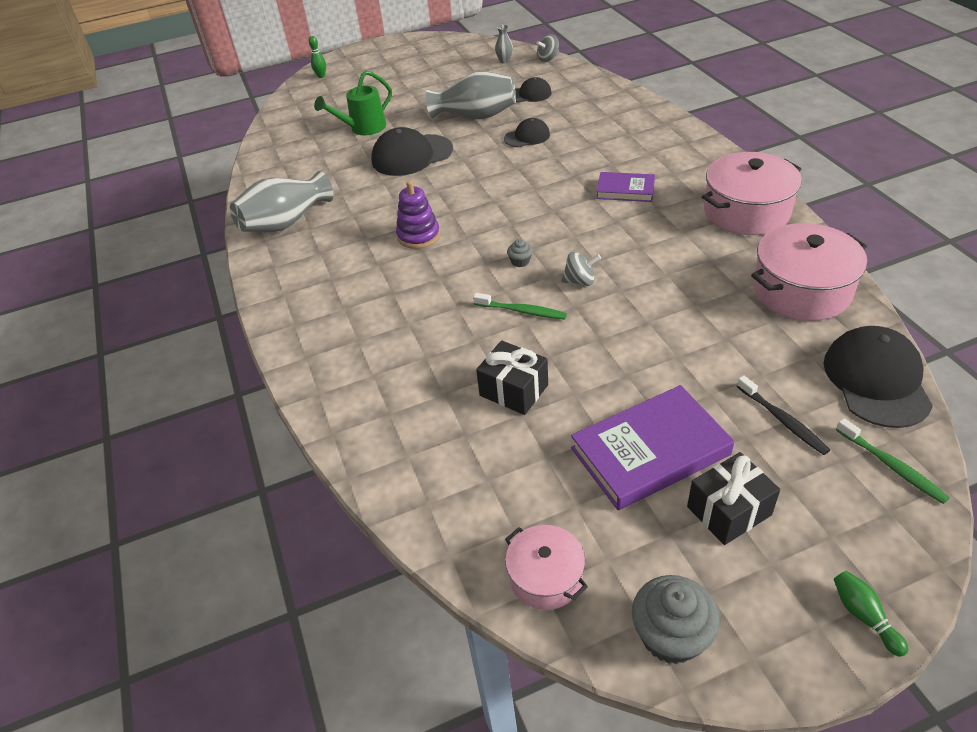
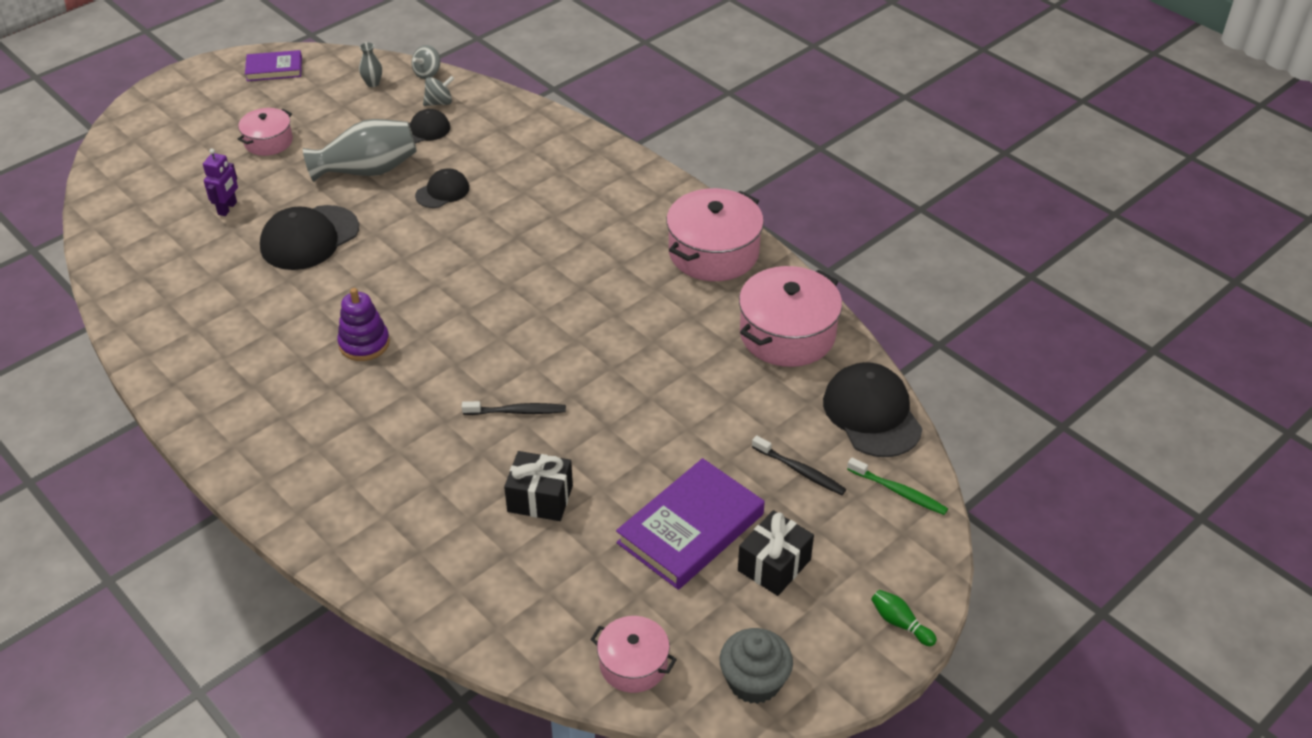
camera: 25 degrees left, 0 degrees up
grey vase [230,171,333,232] -> none
green bowling pin [309,36,326,78] -> none
green watering can [314,70,392,135] -> purple robot [203,149,238,216]
green toothbrush [473,293,567,319] -> black toothbrush [462,401,566,415]
grey cupcake [507,239,532,267] -> none
grey spinning top [561,252,601,286] -> grey spinning top moved to [423,76,454,106]
purple book [596,172,655,202] -> purple book moved to [245,50,302,81]
none -> pink pot [238,108,293,156]

